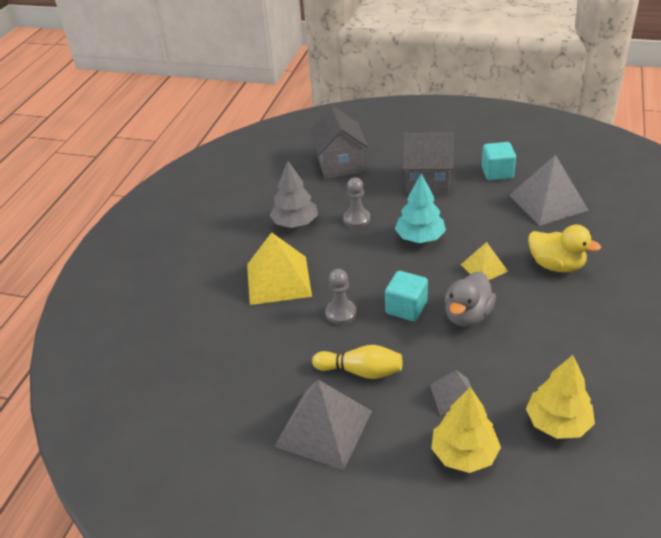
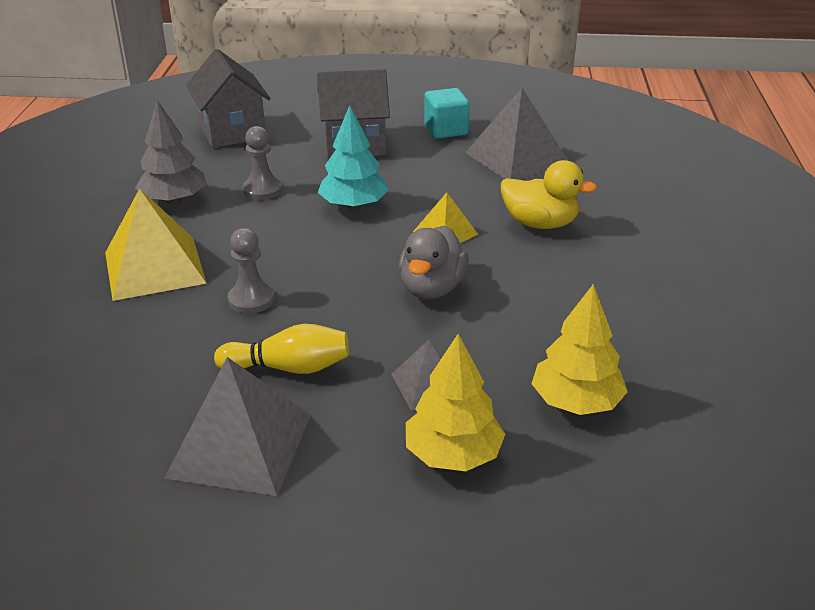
camera: 15 degrees left, 5 degrees down
turquoise cube [385,271,428,321] -> none

